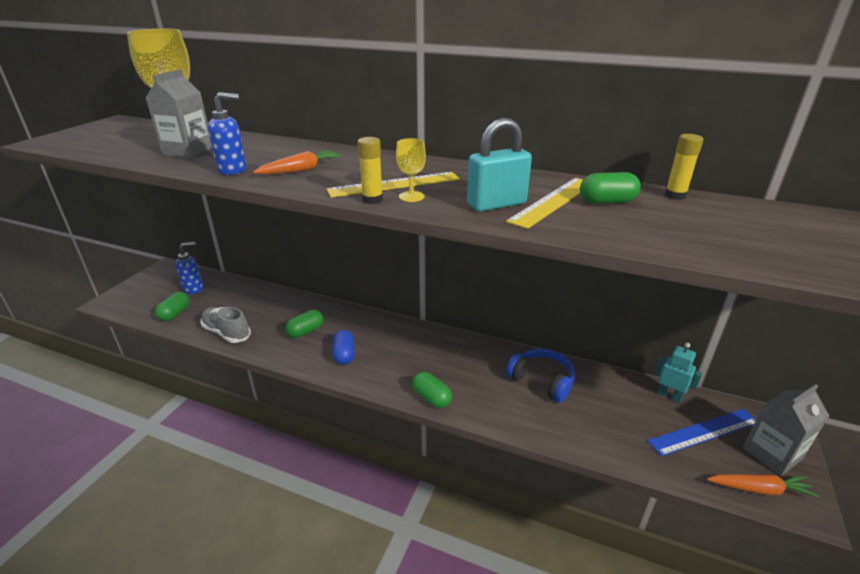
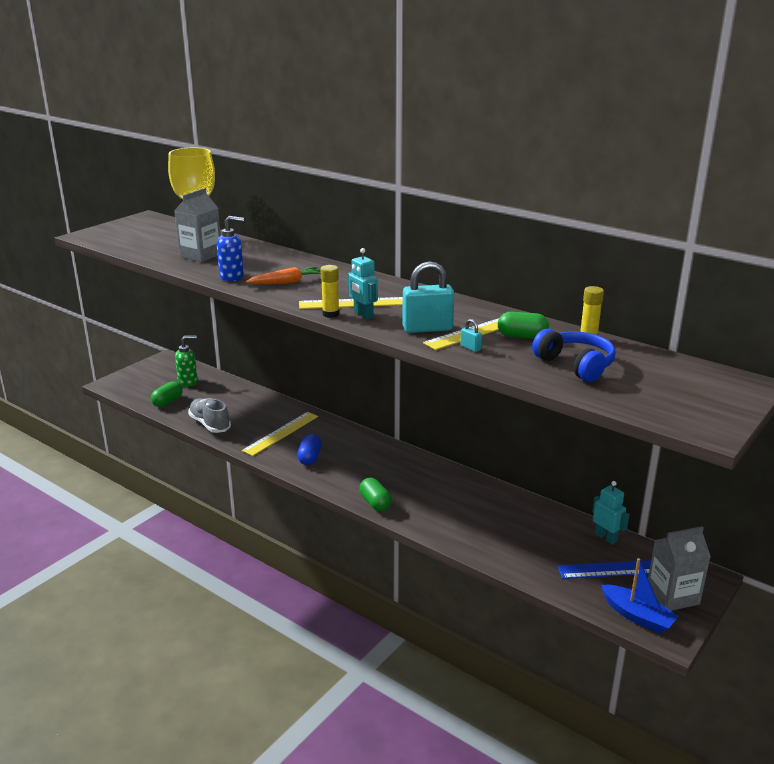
camera: 15 degrees right, 5 degrees down
blue soap dispenser [175,242,203,294] -> green soap dispenser [175,336,198,387]
green capsule [285,310,323,338] -> yellow ruler [242,412,318,456]
yellow goblet [396,138,426,202] -> turquoise robot [348,248,378,319]
blue headphones [506,349,575,403] -> blue headphones moved to [532,329,616,382]
orange carrot [707,474,819,498] -> blue boat [601,558,679,634]
none -> turquoise padlock [461,319,482,352]

